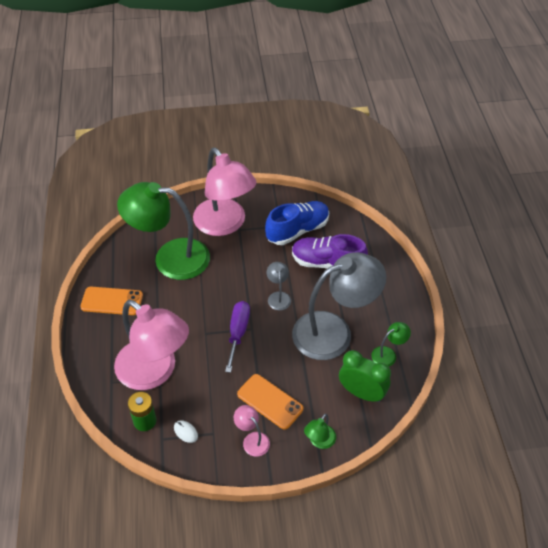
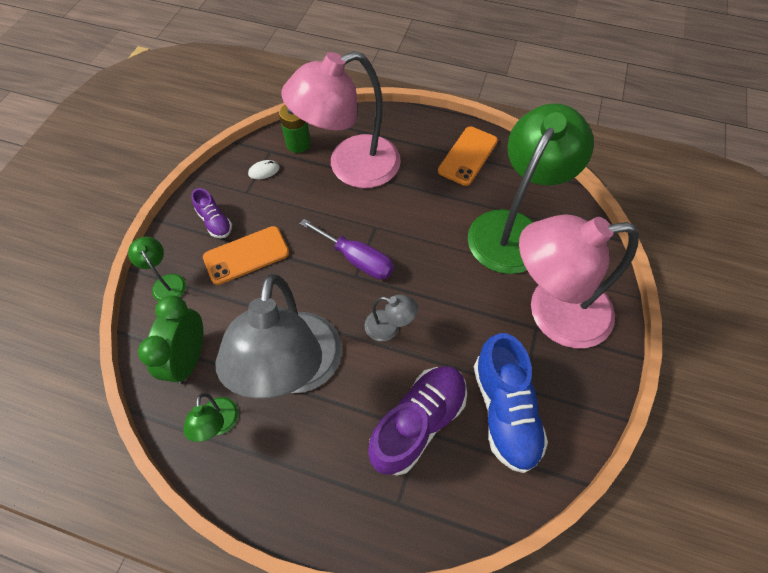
camera: 115 degrees right, 10 degrees up
pink lamp [234,405,270,457] -> purple shoe [191,188,232,238]
green clock [339,350,391,402] -> green clock turned 135 degrees clockwise [138,295,203,384]

